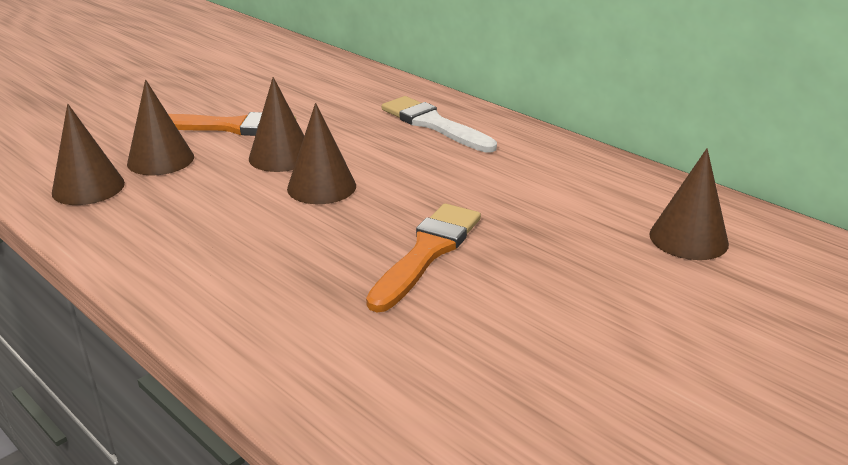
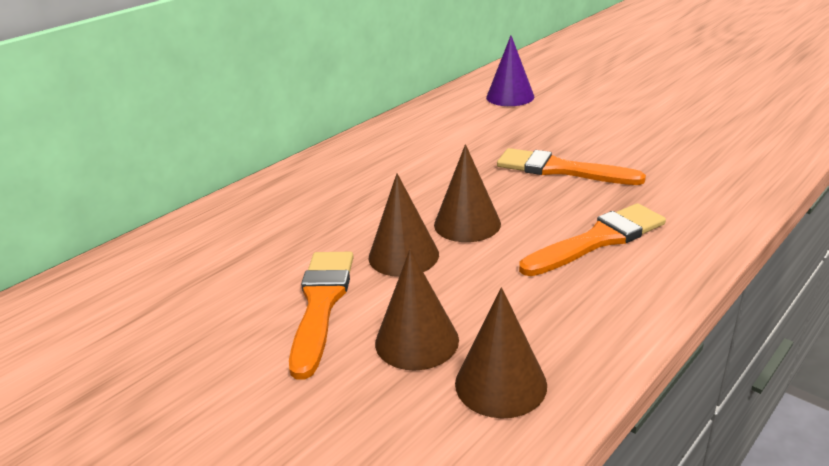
camera: 90 degrees left, 0 degrees up
white brush [382,96,497,153] -> none
brown cone [649,148,729,260] -> purple cone [486,36,534,106]
none -> orange brush [519,203,666,276]

